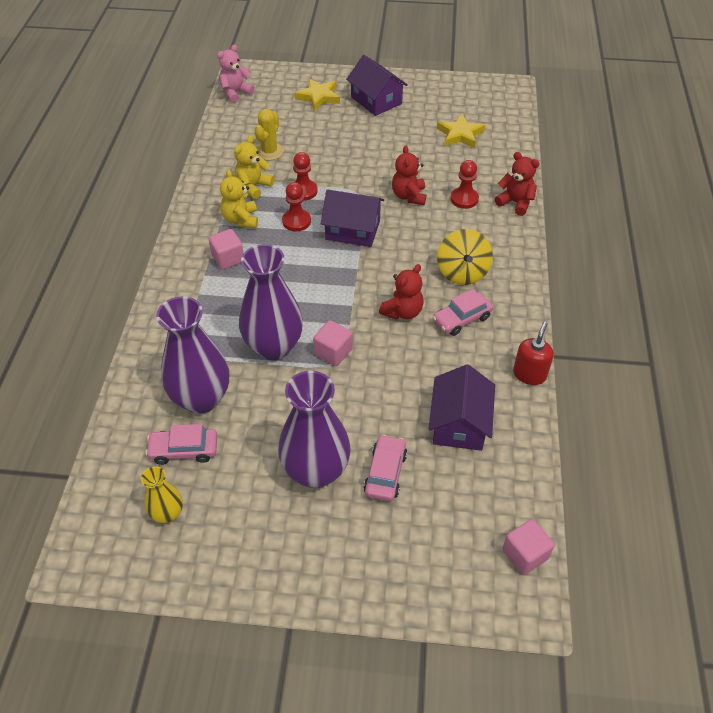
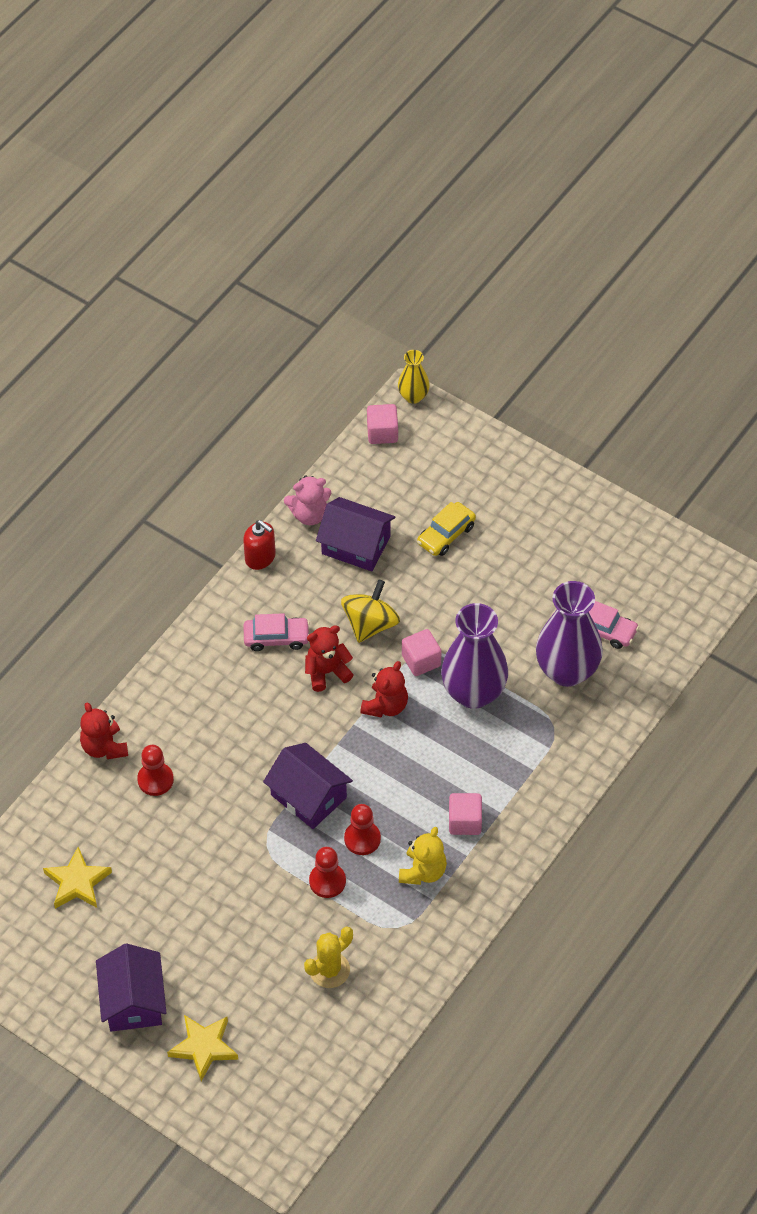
camera: 150 degrees left, 5 degrees up
yellow vase [141,466,183,523] -> yellow vase moved to [398,350,430,404]
pink teddy bear [217,45,255,103] -> pink teddy bear moved to [284,475,332,525]
yellow teddy bear [235,136,274,199] -> none
purple vase [278,371,351,488] -> none
pink car [364,434,407,501] -> yellow car [417,502,476,556]
red teddy bear [392,145,426,205] -> red teddy bear moved to [360,661,408,718]
purple house [429,364,495,451] -> purple house turned 75 degrees clockwise [316,497,395,571]
yellow spinning top [437,229,493,285] -> yellow spinning top moved to [341,579,400,643]
red soap dispenser [513,322,554,385] -> red soap dispenser turned 105 degrees counterclockwise [243,520,276,570]

